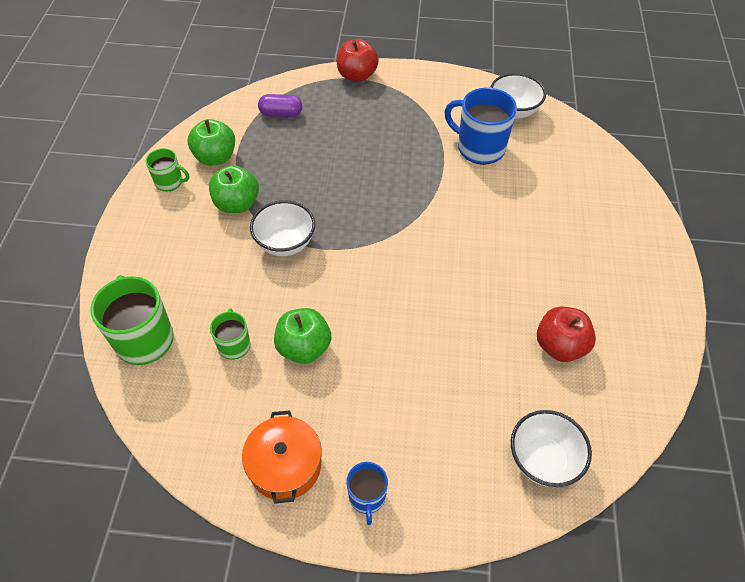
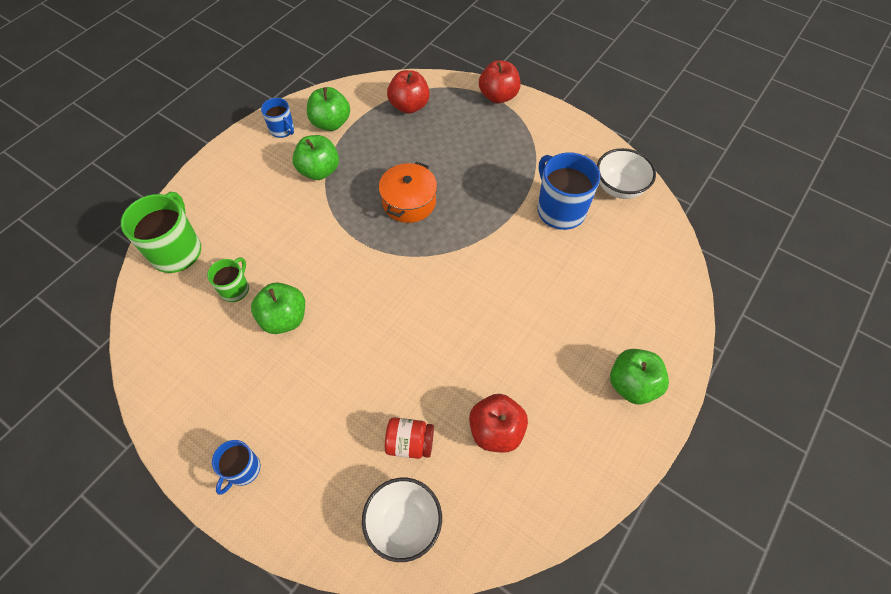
camera: 30 degrees right, 5 degrees up
green mug [146,148,189,192] -> blue mug [261,98,294,138]
orange pot [242,410,322,504] -> orange pot moved to [379,162,437,223]
white bowl [250,200,315,256] -> none
purple capsule [258,94,302,117] -> red apple [387,70,430,114]
none -> red jar [385,417,434,459]
none -> green apple [610,349,669,404]

